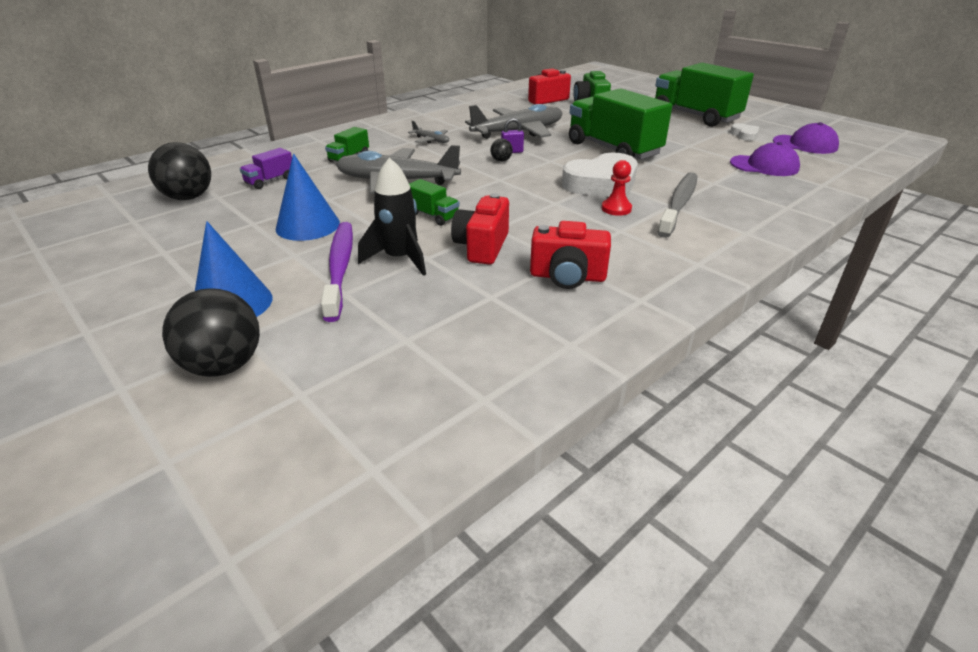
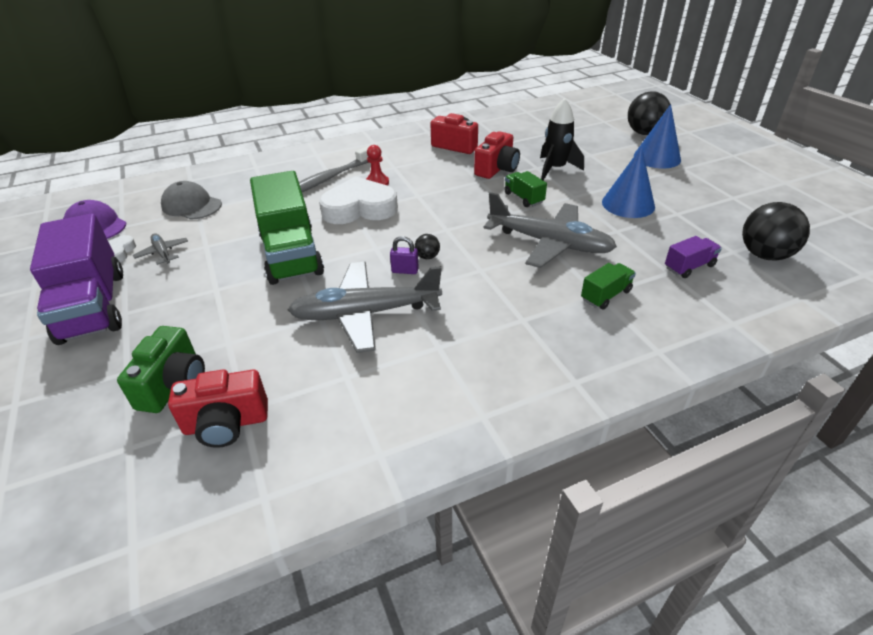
camera: 160 degrees left, 5 degrees up
purple toothbrush [321,222,353,322] -> none
grey plane [408,120,449,144] -> grey plane moved to [133,233,188,265]
green truck [655,63,754,127] -> purple truck [30,213,123,345]
purple cap [730,142,800,176] -> grey cap [161,181,222,220]

